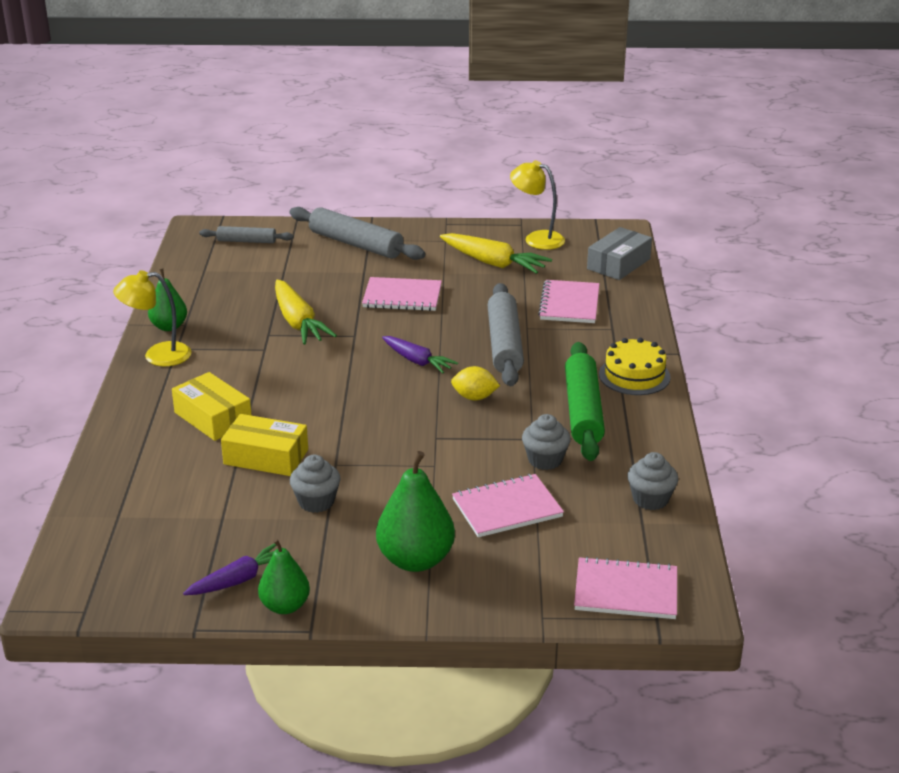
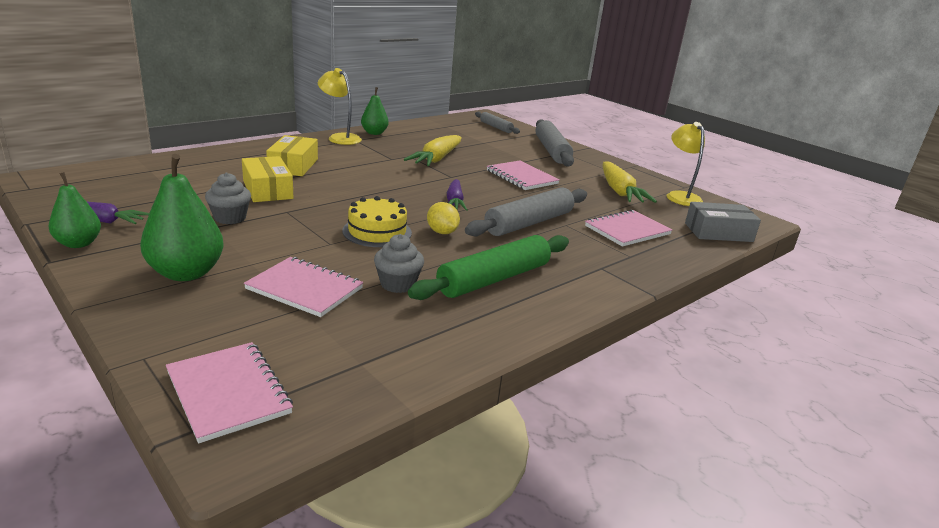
camera: 45 degrees right, 5 degrees down
yellow cake [599,338,671,395] -> yellow cake moved to [342,196,412,247]
grey cupcake [628,452,678,510] -> none

